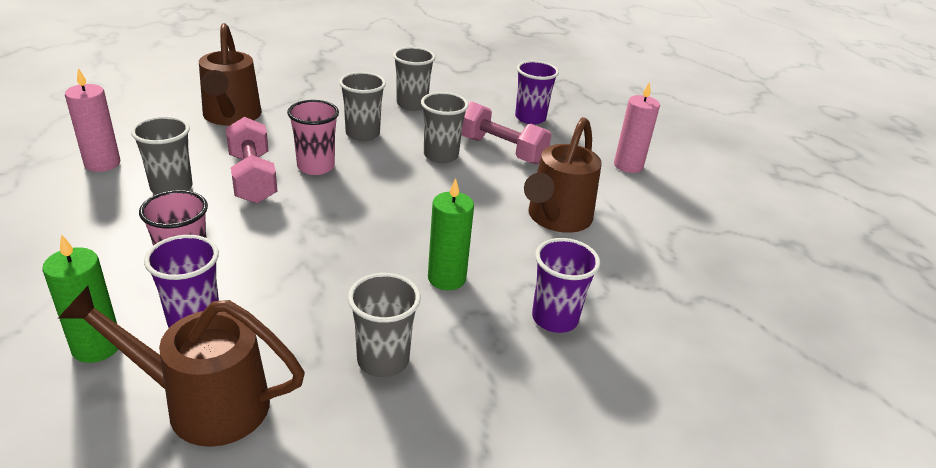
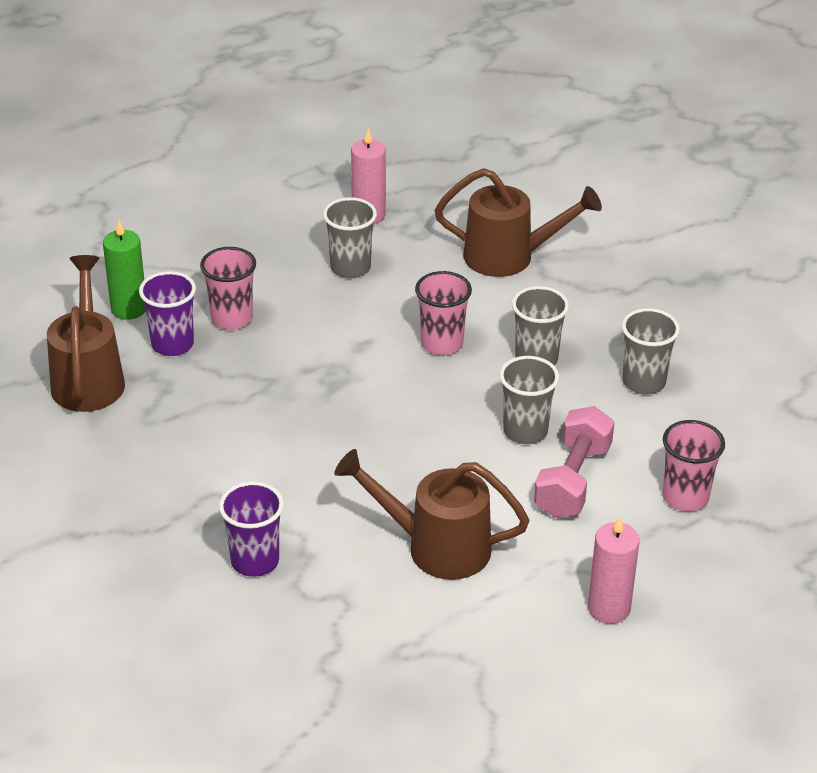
camera: 80 degrees right, 5 degrees up
brown watering can [199,23,262,126] -> brown watering can turned 150 degrees counterclockwise [435,168,602,277]
pink dumbbell [226,117,277,204] -> none
grey cup [348,273,421,377] -> none
green candle [428,178,474,290] -> none
purple cup [515,61,559,125] -> pink cup [663,420,725,511]

